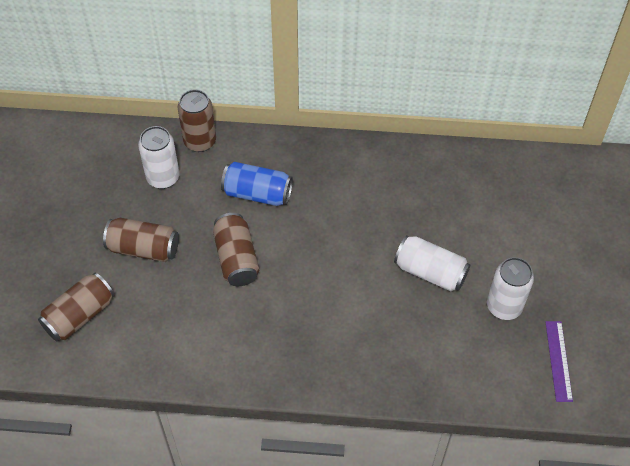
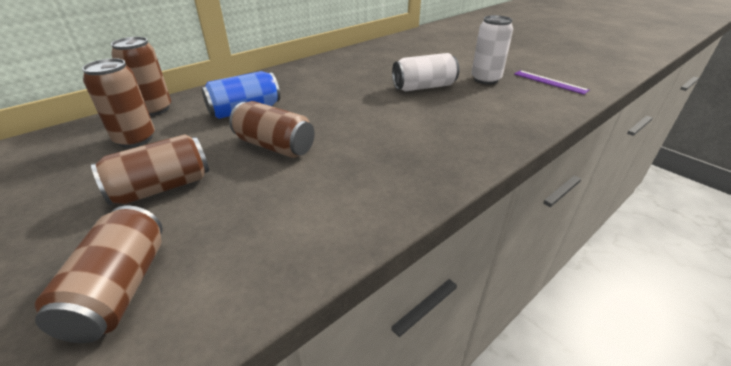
camera: 45 degrees left, 20 degrees down
white can [138,126,180,189] -> brown can [82,58,155,148]

